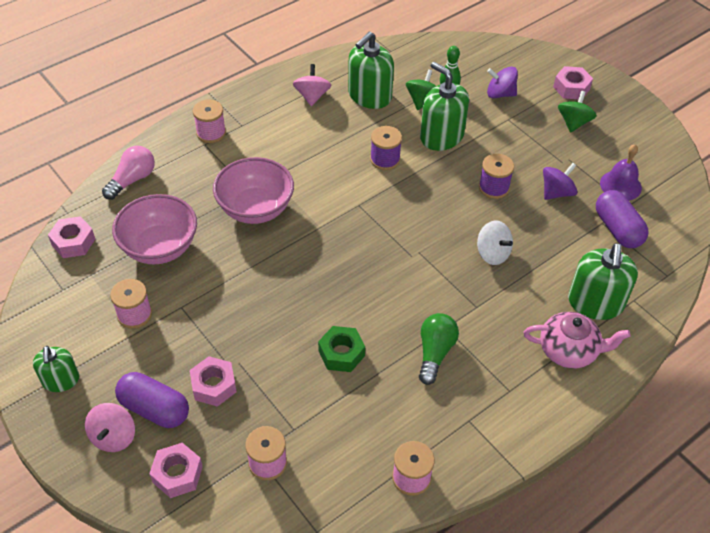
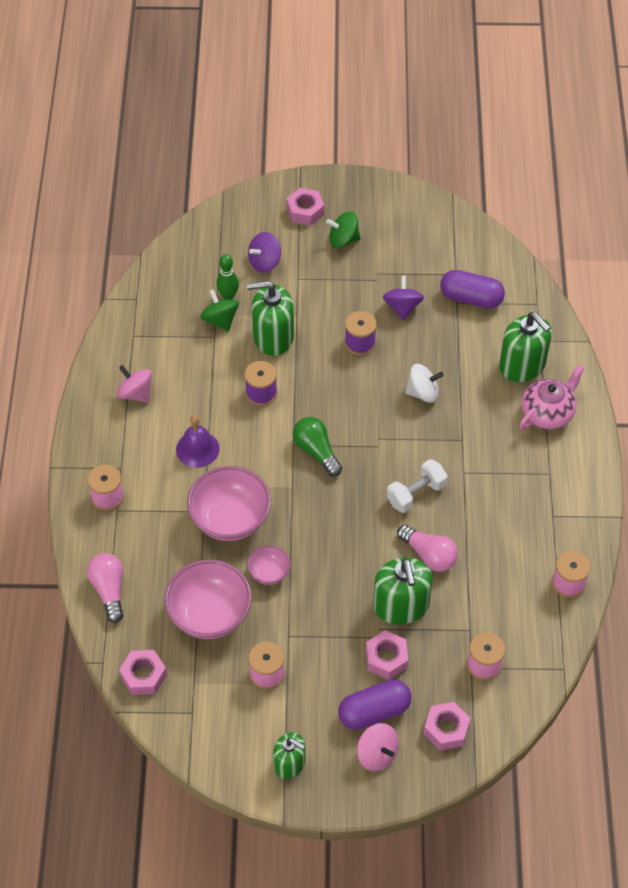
camera: 50 degrees left, 5 degrees up
green nut [318,326,365,372] -> pink light bulb [397,525,458,572]
green soap dispenser [348,32,394,109] -> green soap dispenser moved to [373,558,433,625]
green light bulb [419,313,459,385] -> green light bulb moved to [293,417,342,476]
green spinning top [558,91,597,133] -> green spinning top turned 60 degrees counterclockwise [326,211,361,248]
purple bell [600,145,642,201] -> purple bell moved to [176,415,220,468]
none -> pink bowl [247,545,291,585]
none -> white dumbbell [387,459,448,513]

